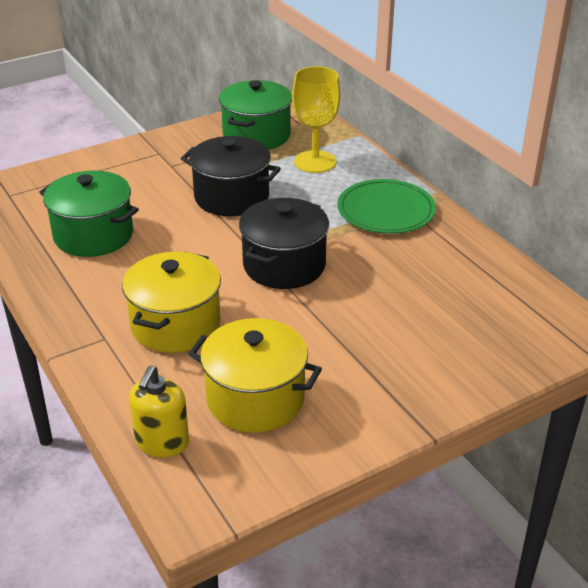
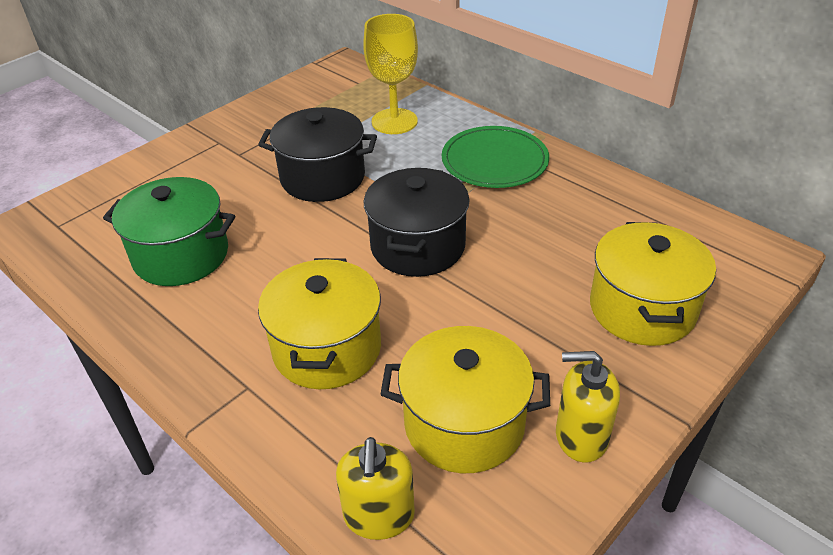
camera: 15 degrees left, 5 degrees up
green pot [219,80,292,150] -> none
none -> yellow soap dispenser [556,351,620,463]
none -> yellow pot [590,222,716,346]

